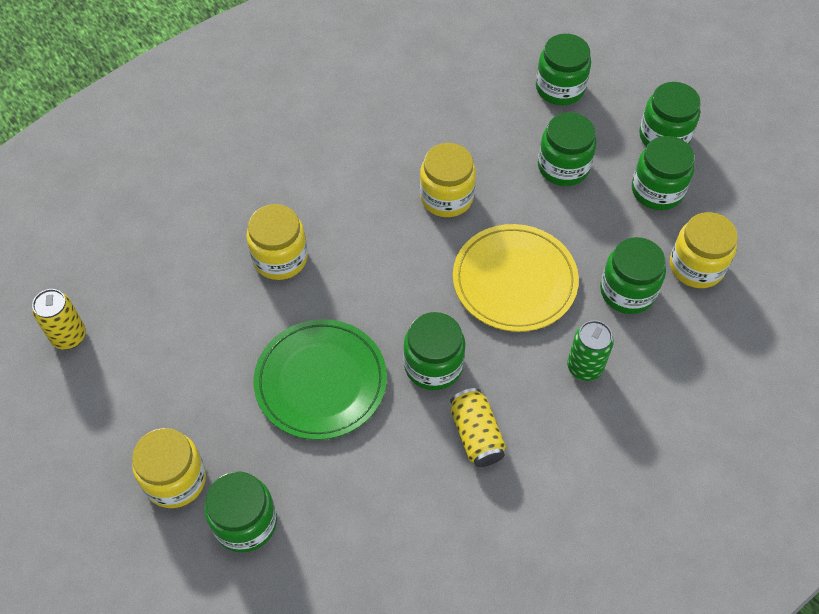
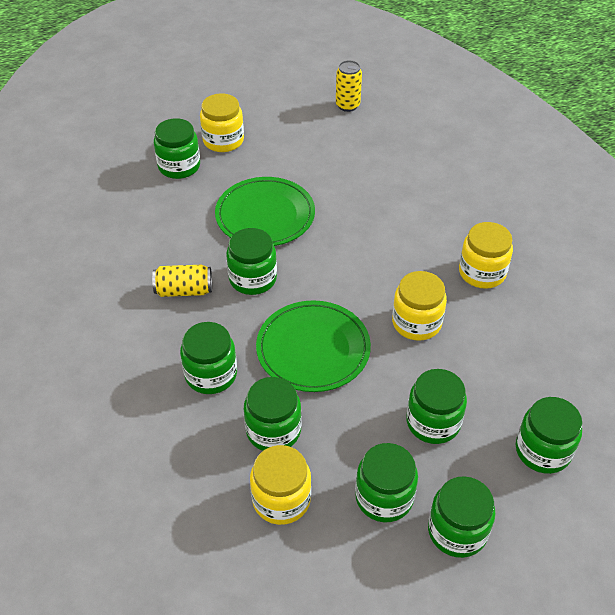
camera: 105 degrees right, 10 degrees down
yellow jar [246,204,308,280] -> yellow jar moved to [459,222,513,289]
yellow plate [453,224,579,332] -> green plate [256,300,371,392]
green can [567,320,614,381] -> green jar [180,322,237,394]

